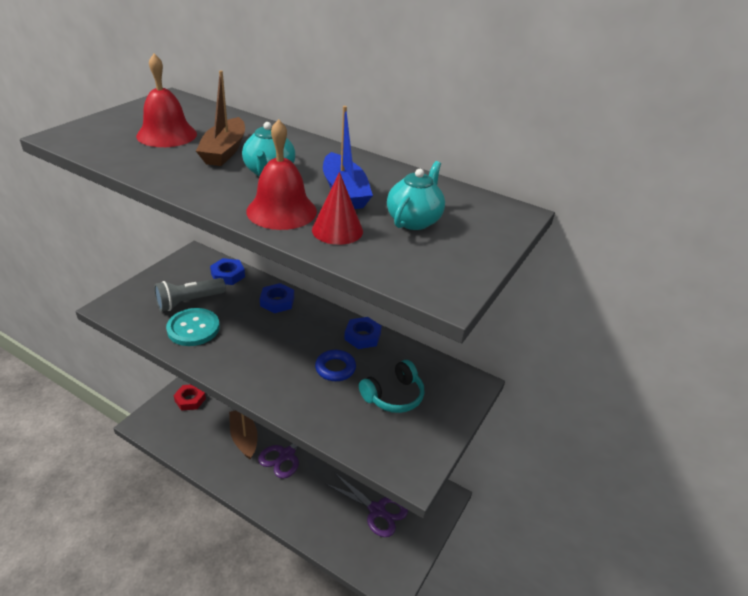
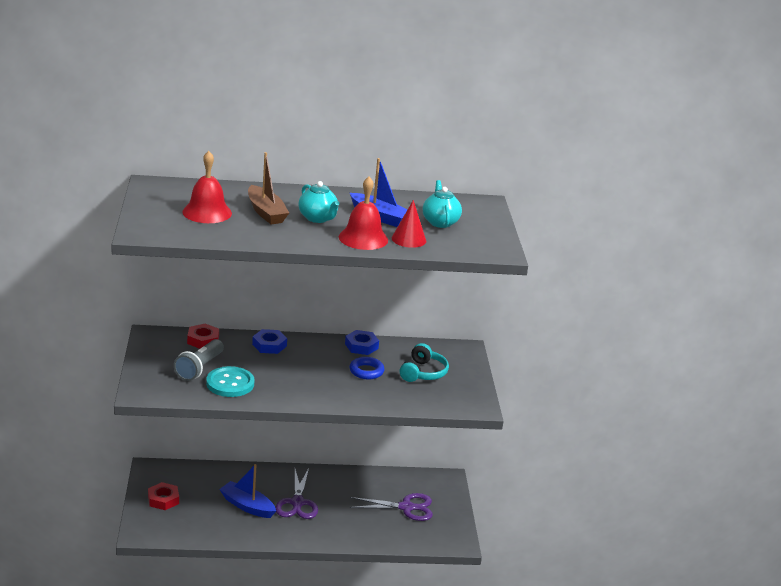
camera: 35 degrees left, 10 degrees down
blue nut [210,258,245,285] -> red nut [187,324,219,349]
brown boat [229,410,258,459] -> blue boat [219,464,276,518]

